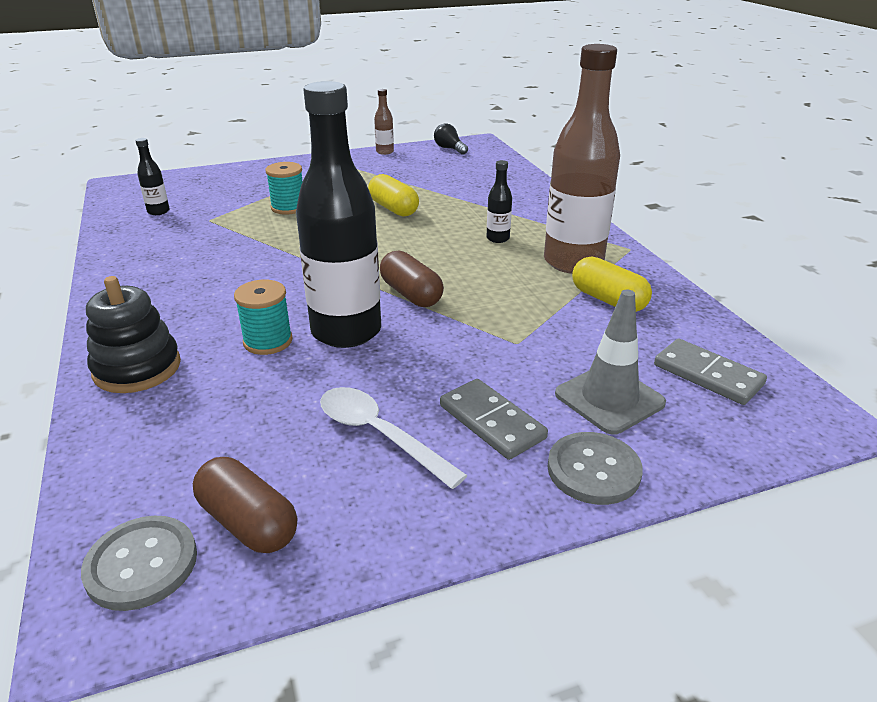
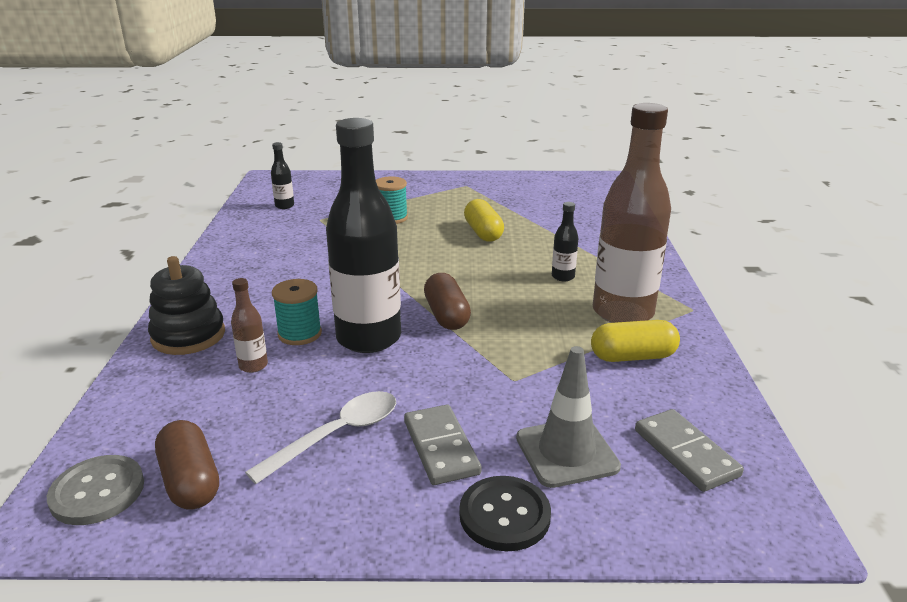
camera: 20 degrees right, 5 degrees down
white spoon [320,387,468,489] -> white spoon turned 75 degrees clockwise [245,391,396,484]
brown bottle [374,89,394,155] -> brown bottle moved to [231,278,268,373]
black light bulb [434,123,468,155] -> none
grey button [547,432,643,505] -> black button [459,476,551,551]
yellow capsule [572,257,652,312] -> yellow capsule turned 75 degrees counterclockwise [591,320,680,362]

